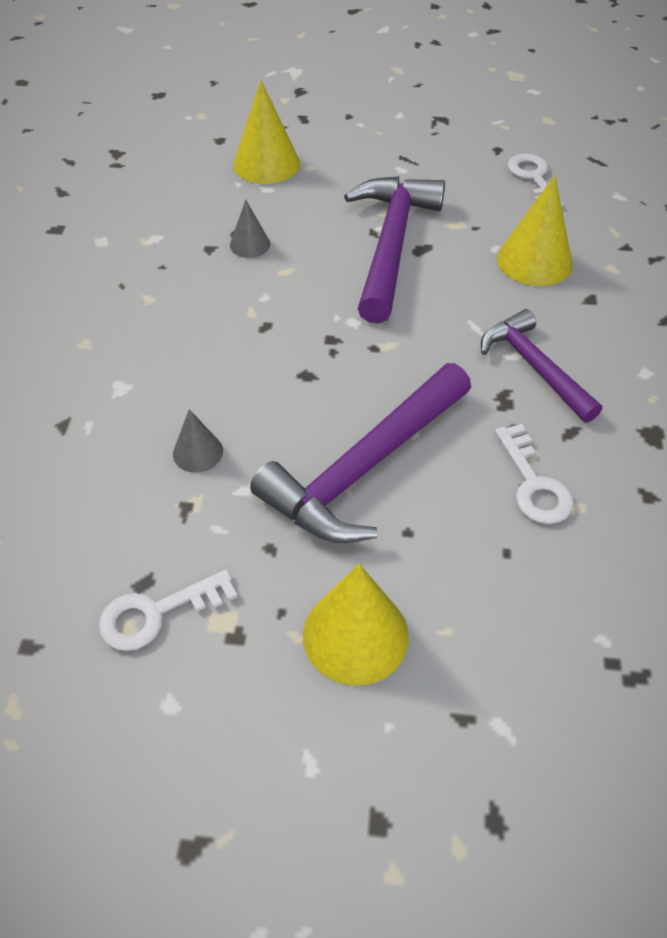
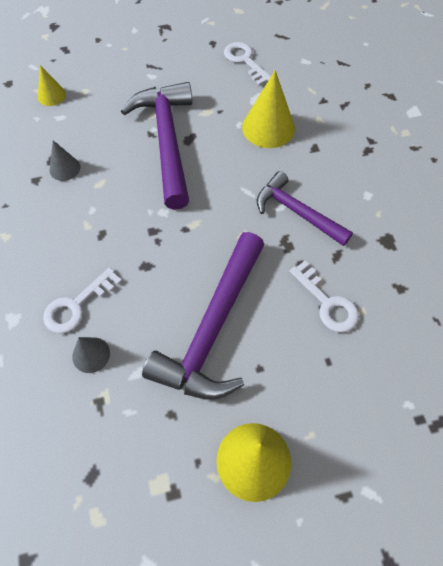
camera: 20 degrees left, 10 degrees up
white key [99,569,238,651] -> white key moved to [43,267,122,334]
yellow cone [233,80,300,184] -> yellow cone [38,65,66,106], size x0.55

